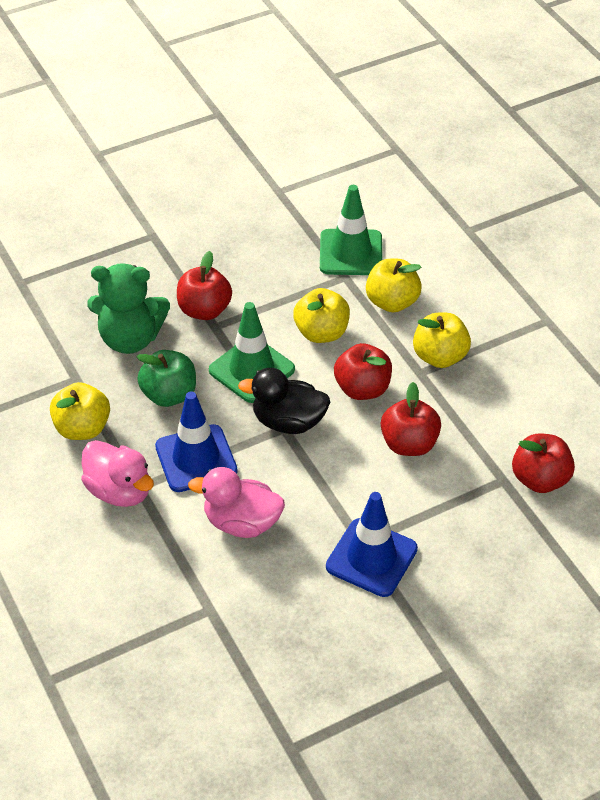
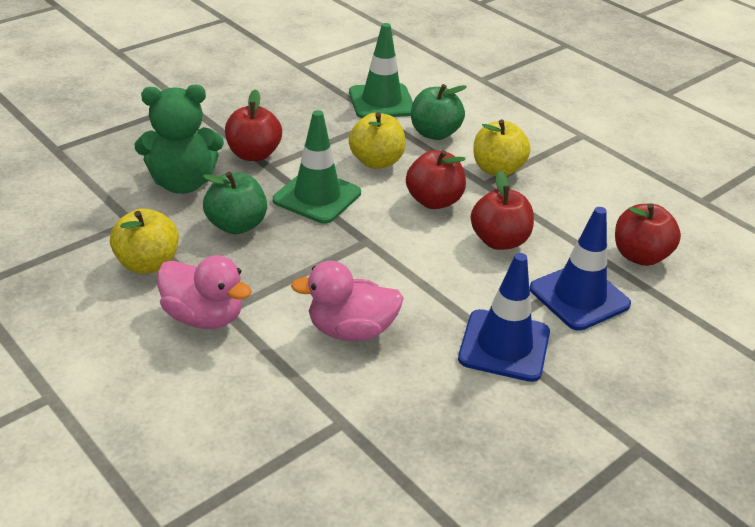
camera: 15 degrees left, 10 degrees down
blue traffic cone [155,392,238,492] -> blue traffic cone moved to [530,207,631,331]
black duck [238,368,330,434] -> none
yellow apple [366,259,422,313] -> green apple [411,84,467,140]

